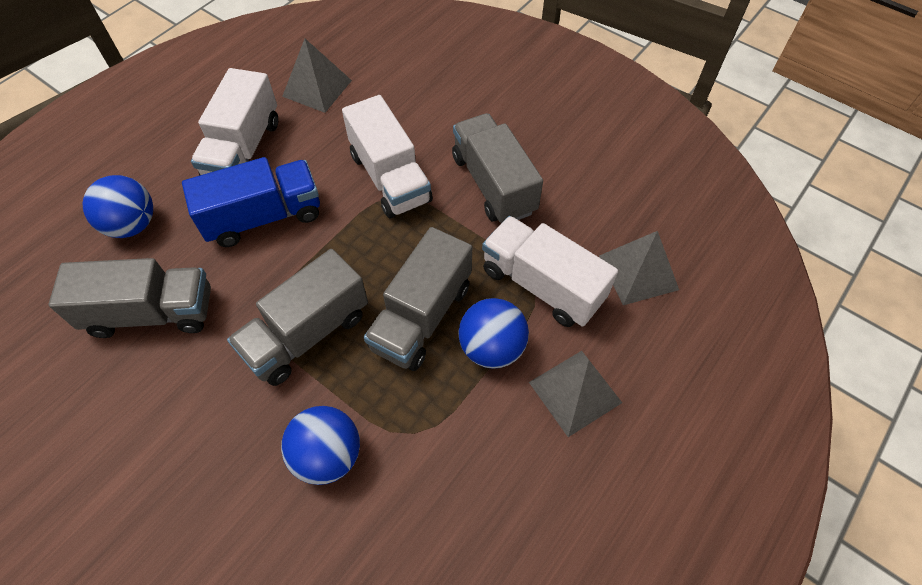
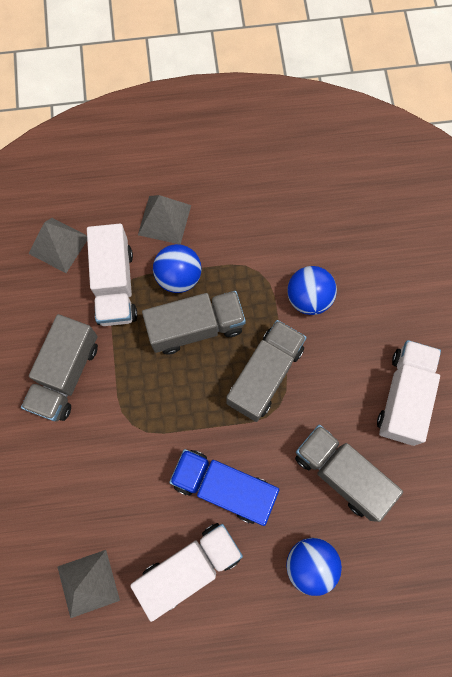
camera: 135 degrees left, 15 degrees up
grey truck [227,249,368,386] -> grey truck turned 60 degrees counterclockwise [226,320,307,422]
white truck [342,95,433,218] -> white truck moved to [377,340,441,446]

